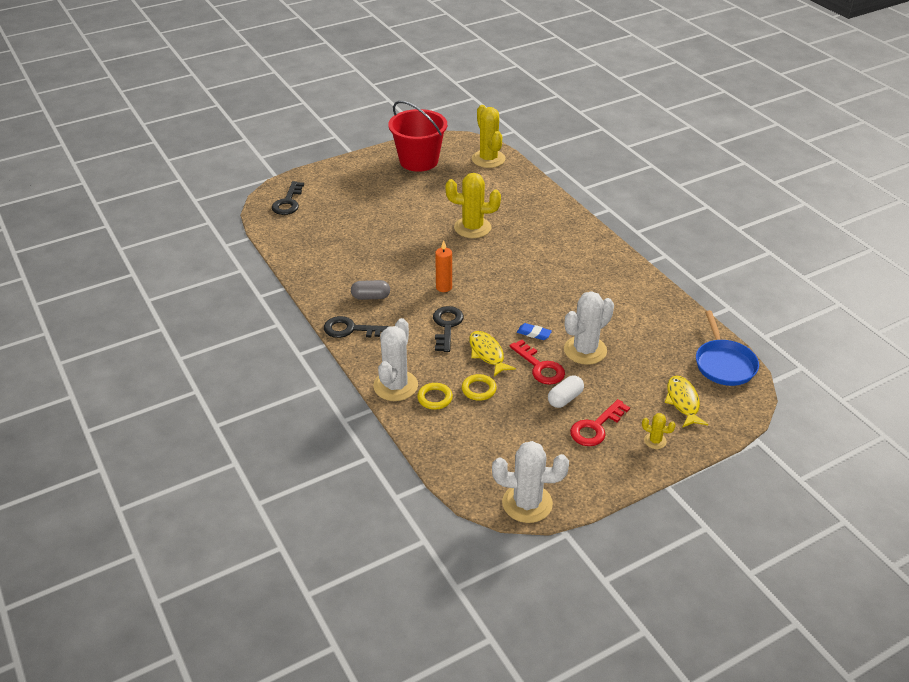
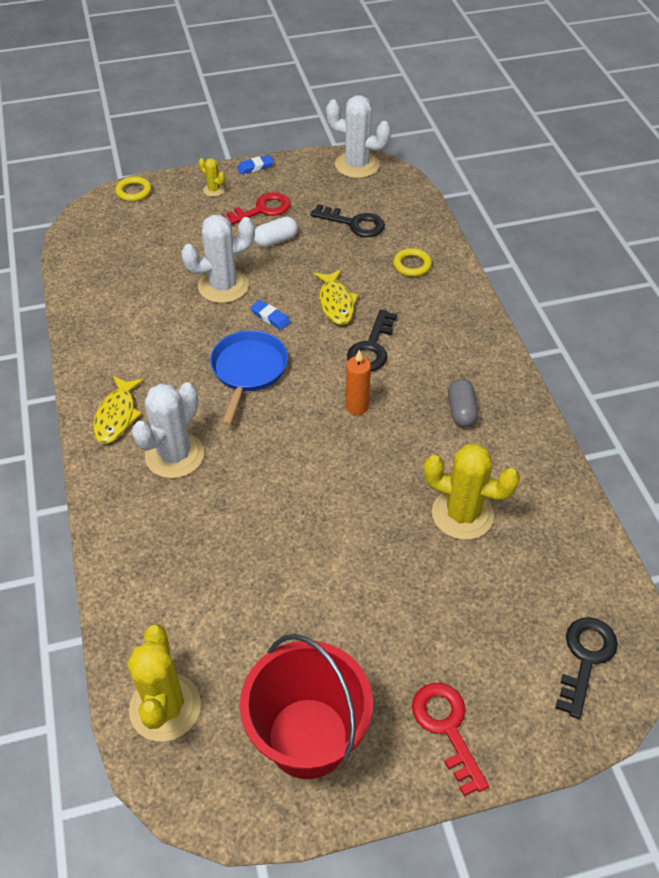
camera: 165 degrees left, 10 degrees up
black key [324,316,390,338] -> black key moved to [310,204,385,237]
grey capsule [351,280,390,300] -> grey capsule turned 75 degrees clockwise [448,379,478,427]
white cactus [373,318,418,401] -> white cactus moved to [132,382,204,478]
yellow cactus [446,173,501,238] -> yellow cactus moved to [424,444,520,540]
yellow ring [462,374,497,401] -> yellow ring moved to [115,176,151,202]
red key [510,340,565,385] -> red key moved to [412,683,489,796]
yellow fish [665,376,708,428] -> yellow fish moved to [93,376,144,443]
blue pan [696,310,759,386] -> blue pan moved to [210,330,288,425]
none -> blue eraser [237,155,274,174]

